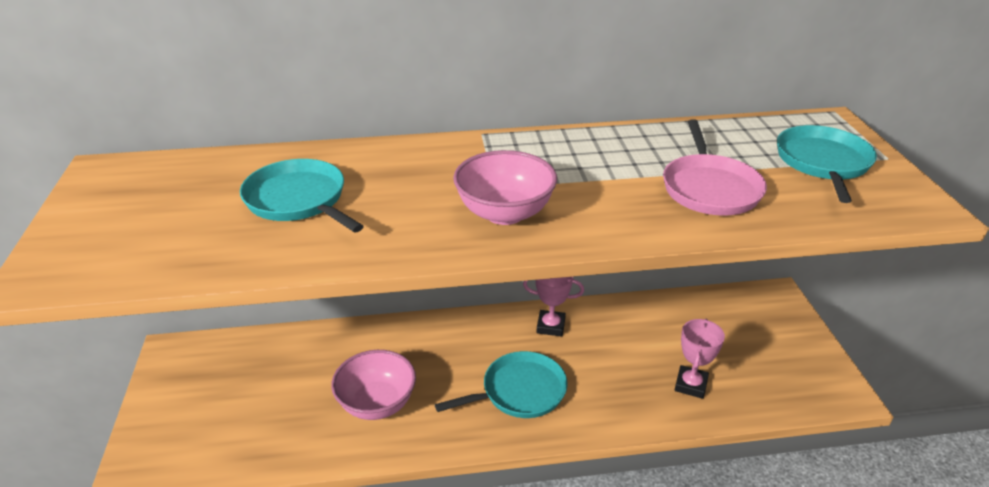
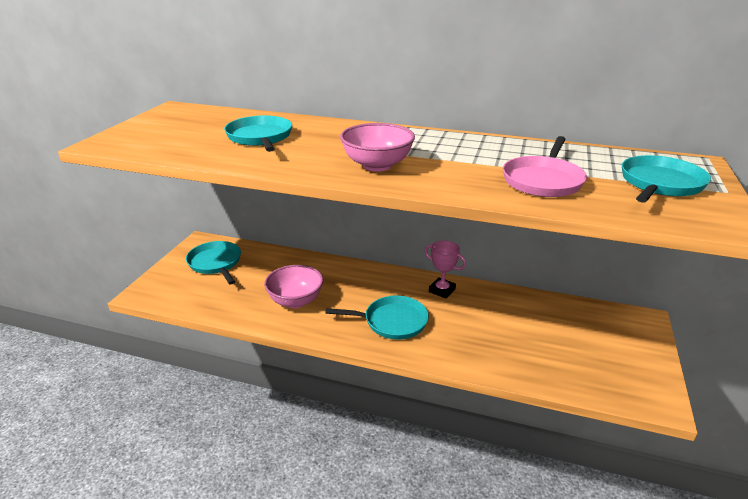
camera: 25 degrees right, 5 degrees down
pink trophy [675,319,725,399] -> none
none -> turquoise pan [186,241,241,284]

